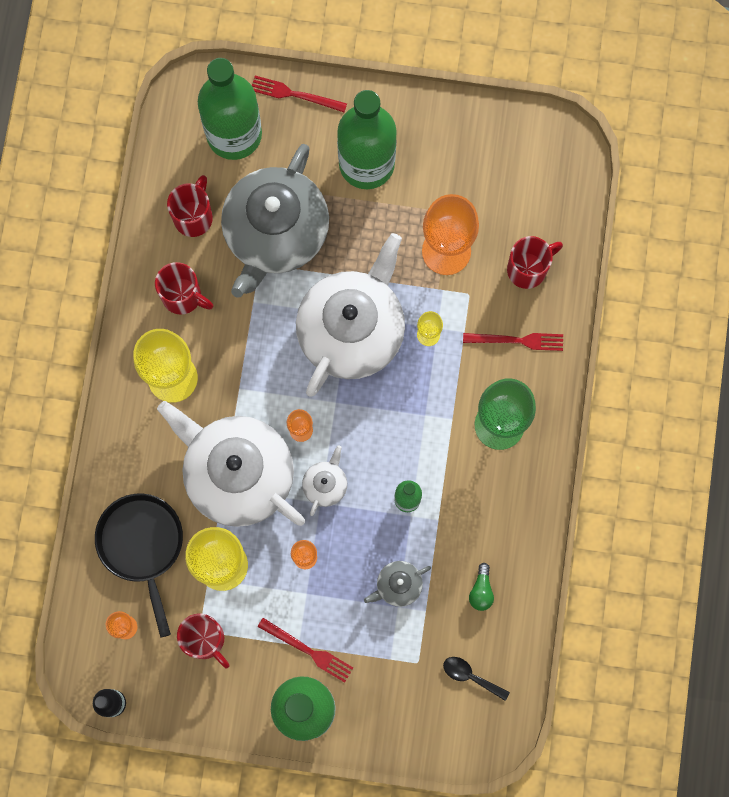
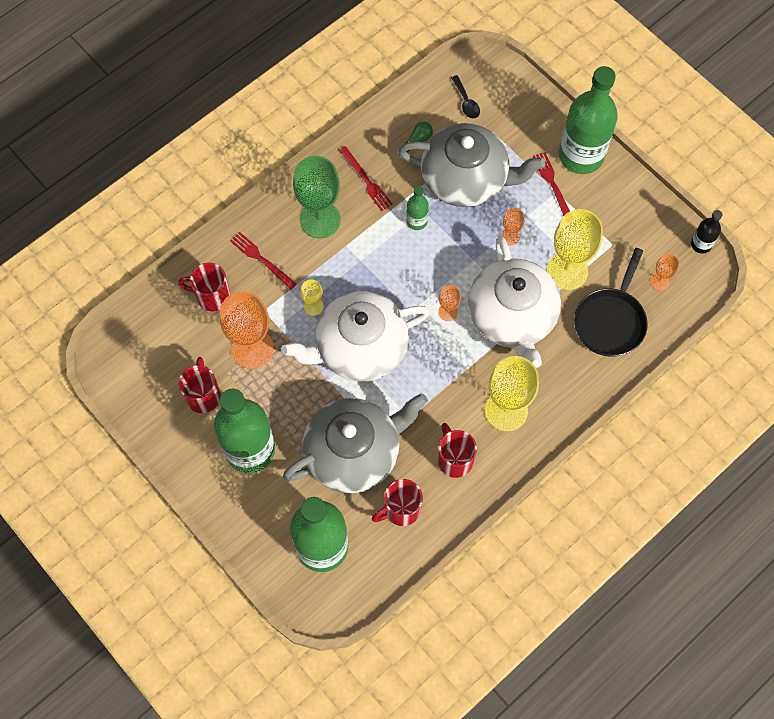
camera: 140 degrees left, 10 degrees down
red mug [177,613,230,668] -> red mug moved to [178,357,221,413]
red fork [252,76,347,112] -> red fork moved to [339,146,393,211]
white teapot [302,445,347,516] -> none
grey teapot [364,561,431,607] -> grey teapot [398,123,545,207], size x2.43

